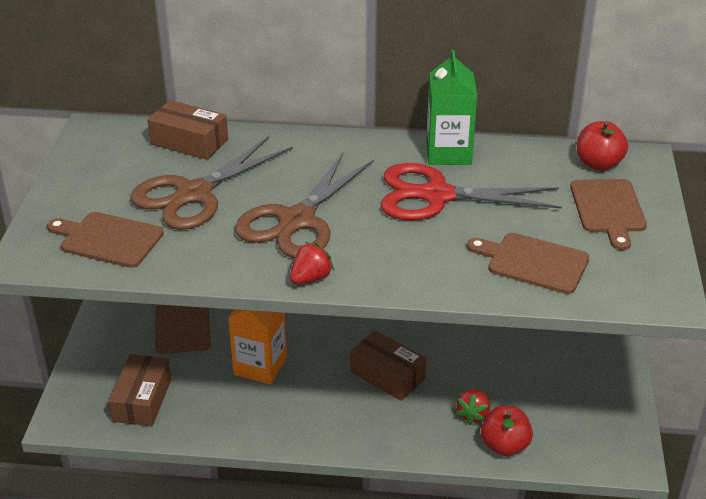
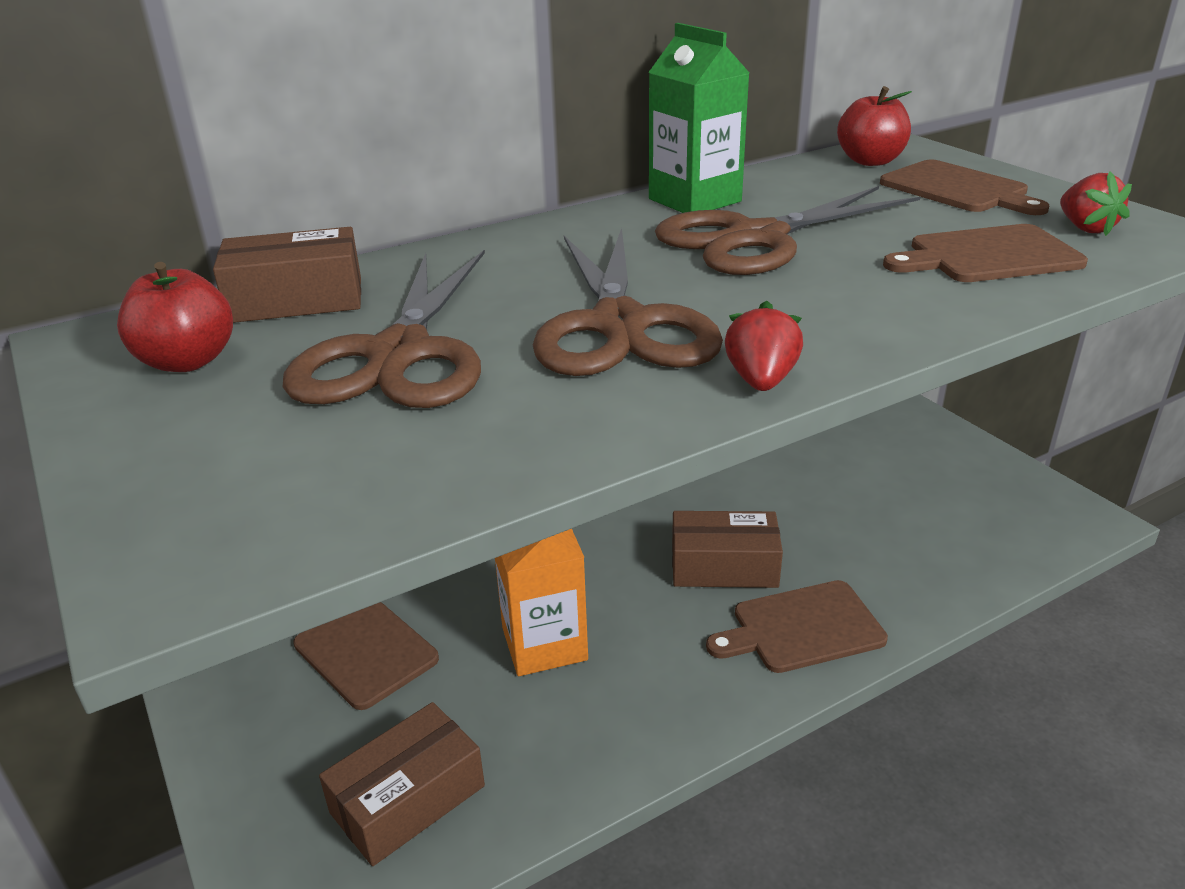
camera: 35 degrees left, 5 degrees down
brown cutting board [47,212,164,268] -> brown cutting board moved to [706,580,888,673]
brown box [109,354,172,426] -> brown box turned 75 degrees clockwise [319,702,485,866]
red scissors [381,163,562,221] -> brown scissors [655,186,920,275]
red strawberry [455,389,490,425] -> red strawberry moved to [1060,171,1132,236]
red apple [481,406,533,456] -> red apple moved to [117,262,233,372]

